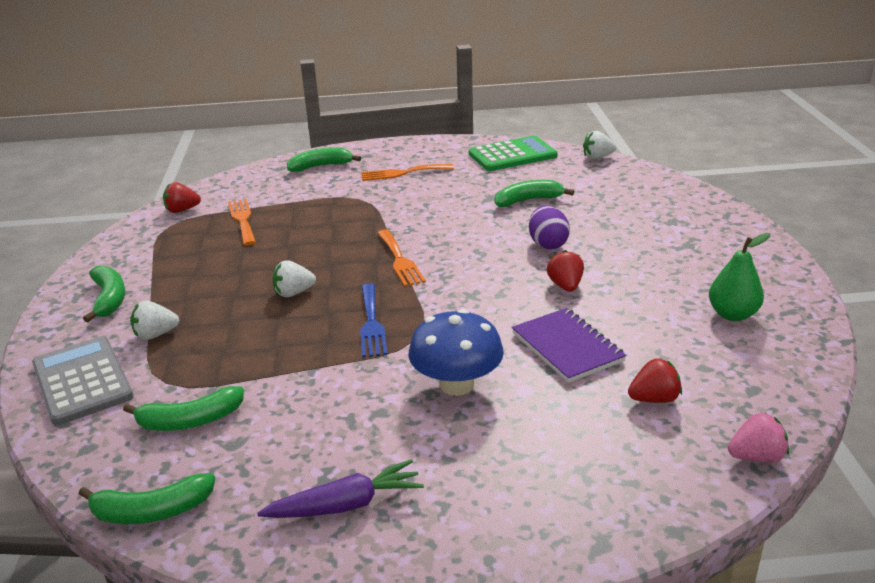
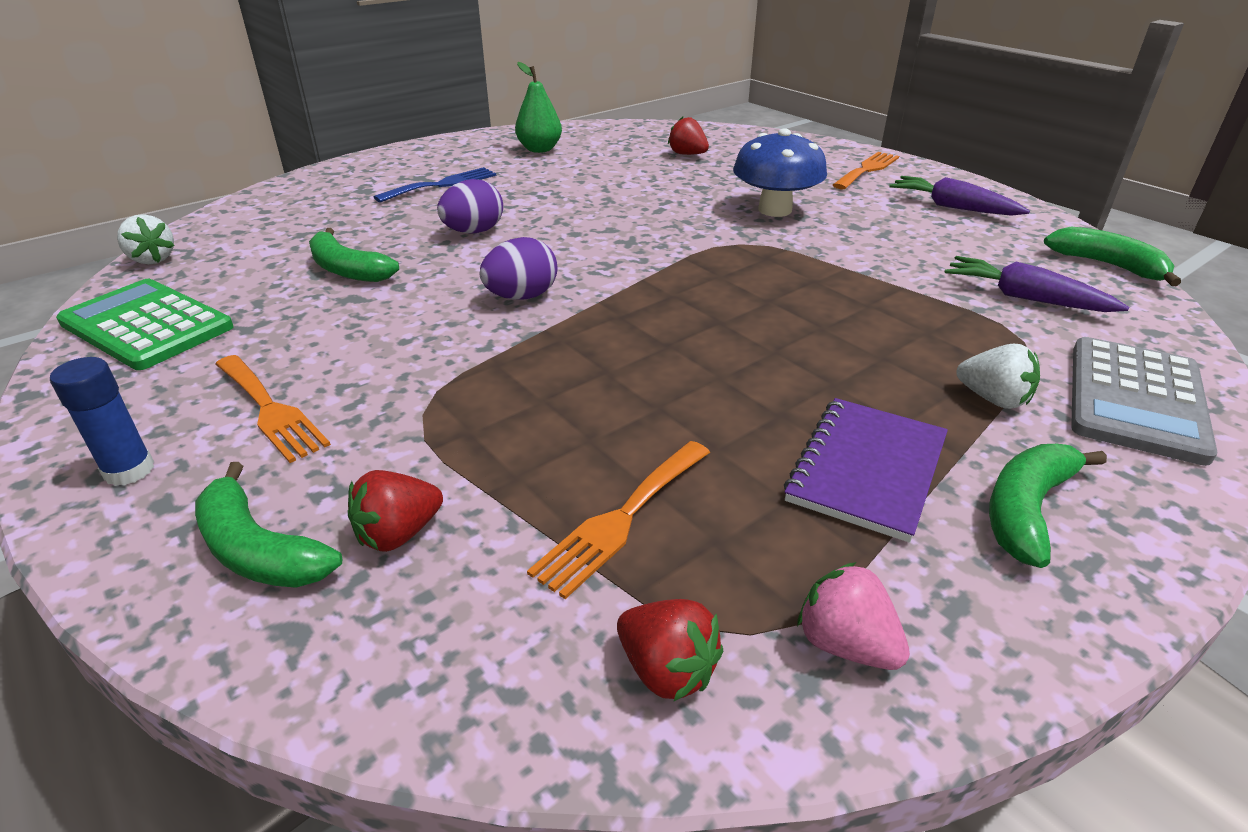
camera: 125 degrees left, 5 degrees up
green banana [123,386,244,431] -> purple carrot [945,256,1129,312]
white strawberry [272,261,316,297] -> none
blue fork [360,284,387,358] -> blue fork moved to [374,167,496,203]
orange fork [378,229,426,287] -> orange fork moved to [833,152,899,189]
purple notebook [512,308,626,383] -> purple notebook moved to [784,398,948,543]
red strawberry [547,250,584,292] -> red strawberry moved to [348,470,443,552]
pink strawberry [728,413,789,462] -> pink strawberry moved to [797,562,910,670]
none -> blue glue stick [50,357,154,486]
none -> purple egg [480,237,558,300]

